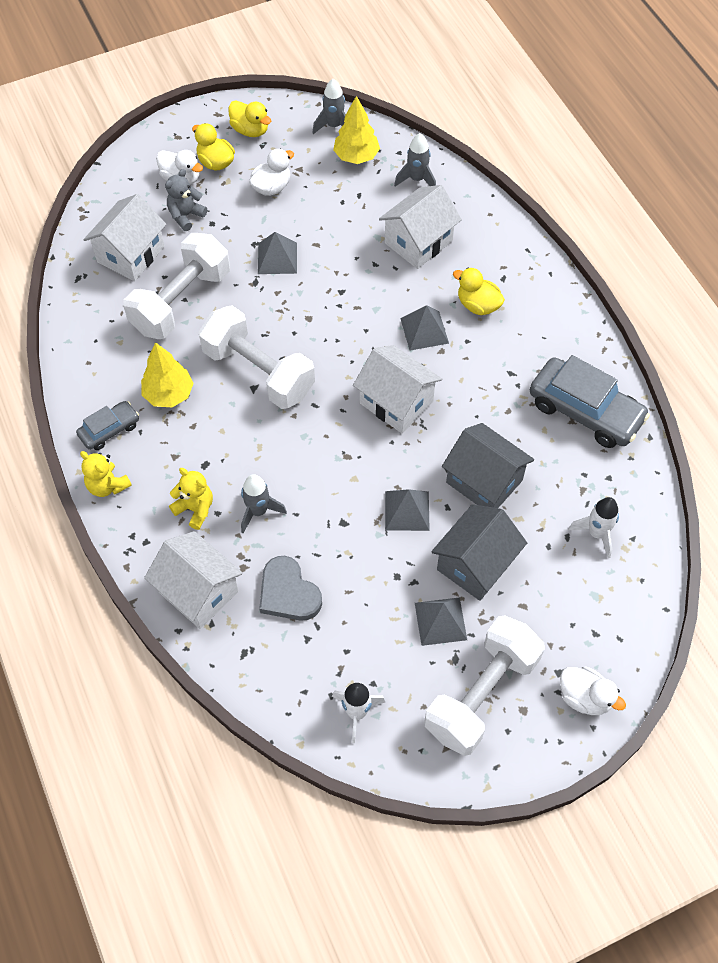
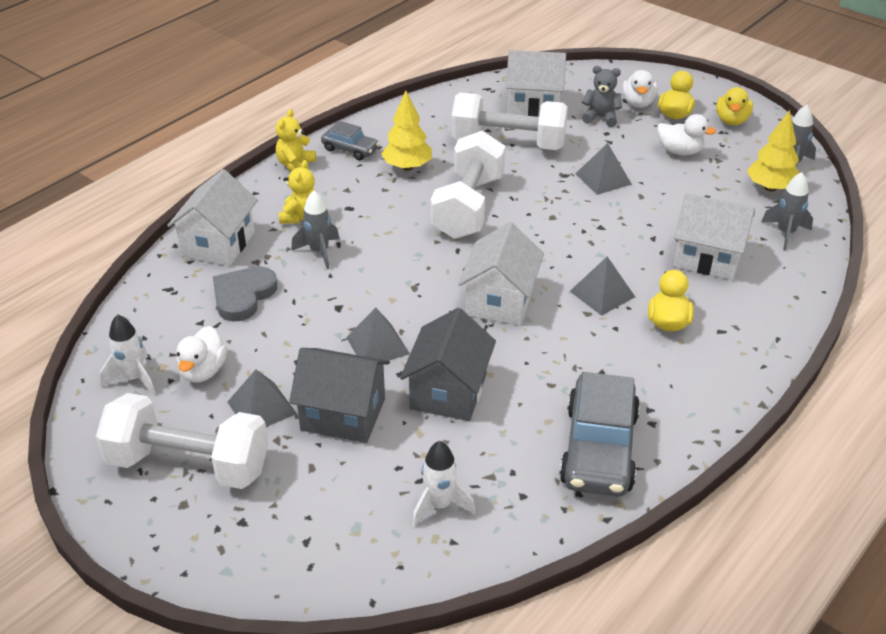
camera: 65 degrees right, 20 degrees down
white duck [560,667,626,715] -> white duck moved to [177,326,227,383]

